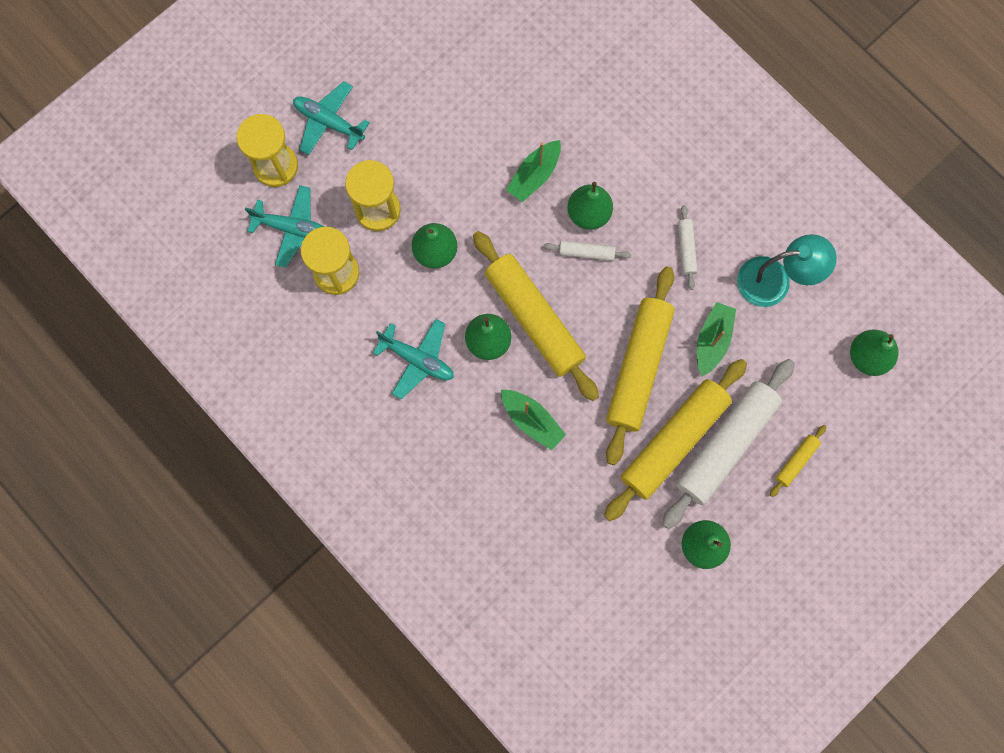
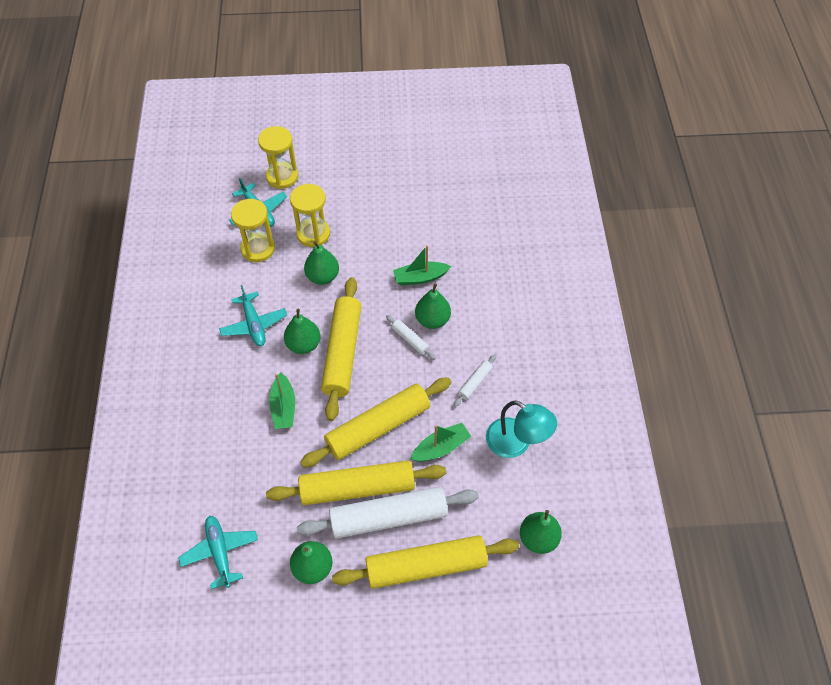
camera: 40 degrees right, 20 degrees down
turquoise plane [293,82,370,155] -> turquoise plane moved to [178,516,258,589]
yellow rolling pin [770,425,826,497] -> yellow rolling pin [332,535,519,589], size x2.32

